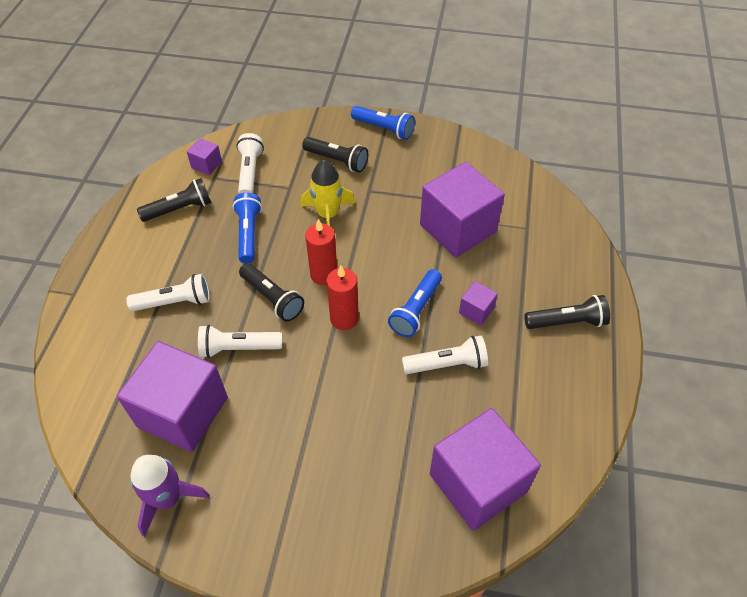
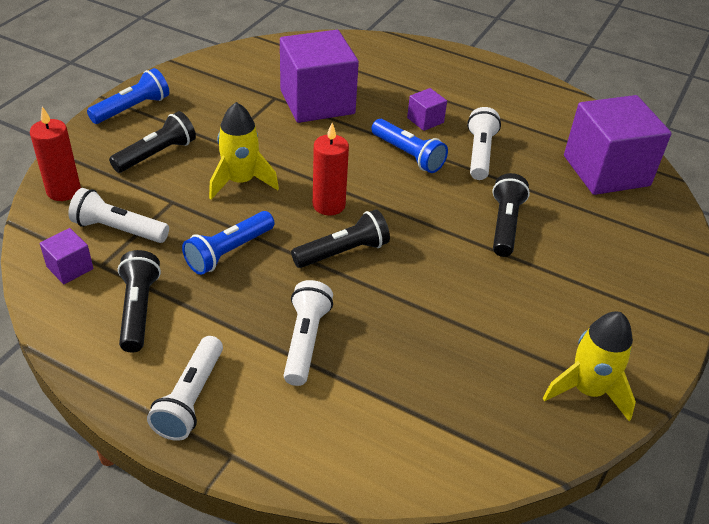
camera: 75 degrees left, 10 degrees down
purple cube [117,341,228,452] -> none
purple rocket [131,455,210,537] -> yellow rocket [543,312,636,421]
white flashlight [198,325,282,358] -> white flashlight moved to [147,336,223,441]
blue flashlight [233,193,262,263] -> blue flashlight turned 60 degrees counterclockwise [182,211,274,275]
red candle [326,265,359,330] -> red candle moved to [30,106,81,201]
black flashlight [524,295,610,329] -> black flashlight moved to [492,173,530,257]

